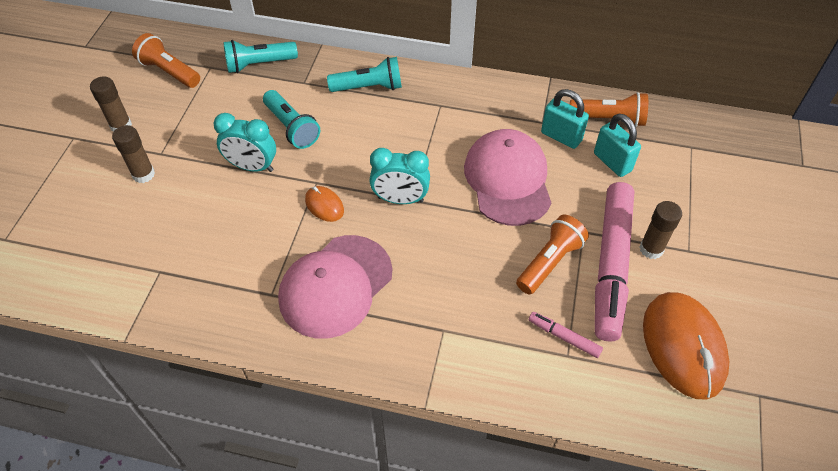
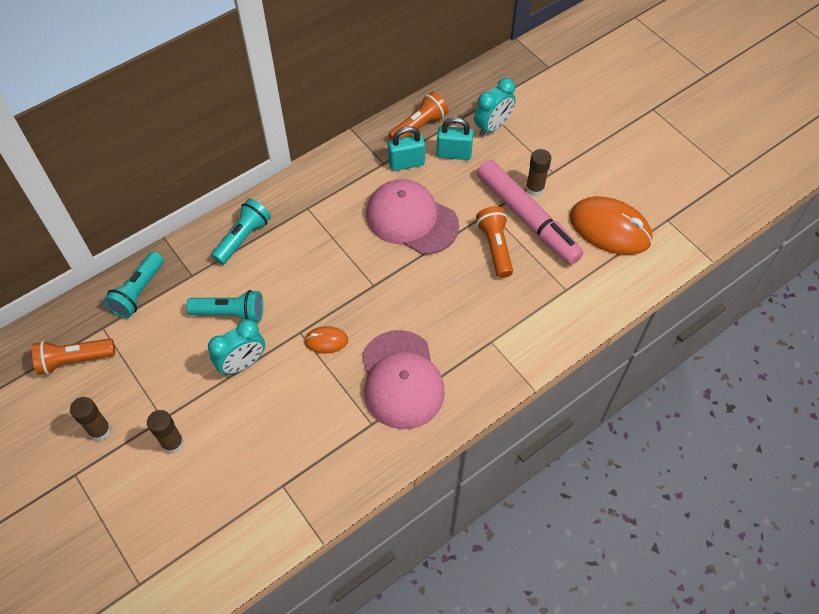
camera: 50 degrees left, 5 degrees up
turquoise clock [369,148,430,204] -> turquoise clock moved to [474,78,516,136]
pink marker [529,312,603,358] -> none

